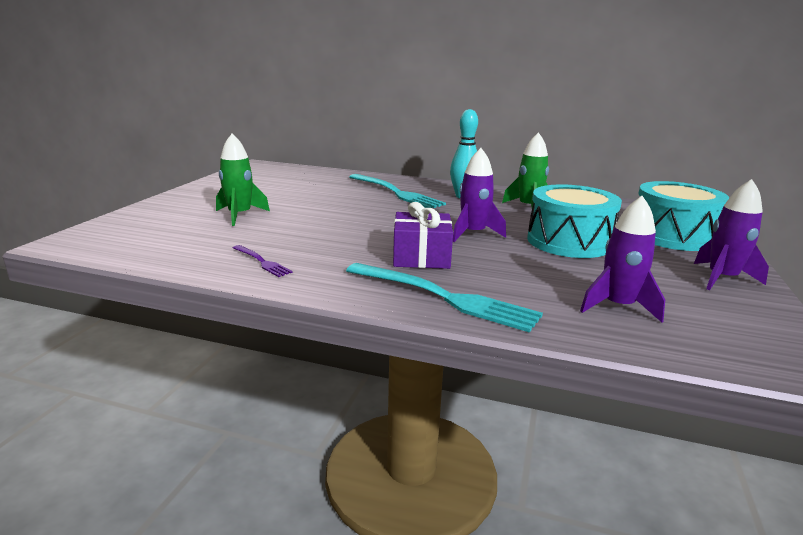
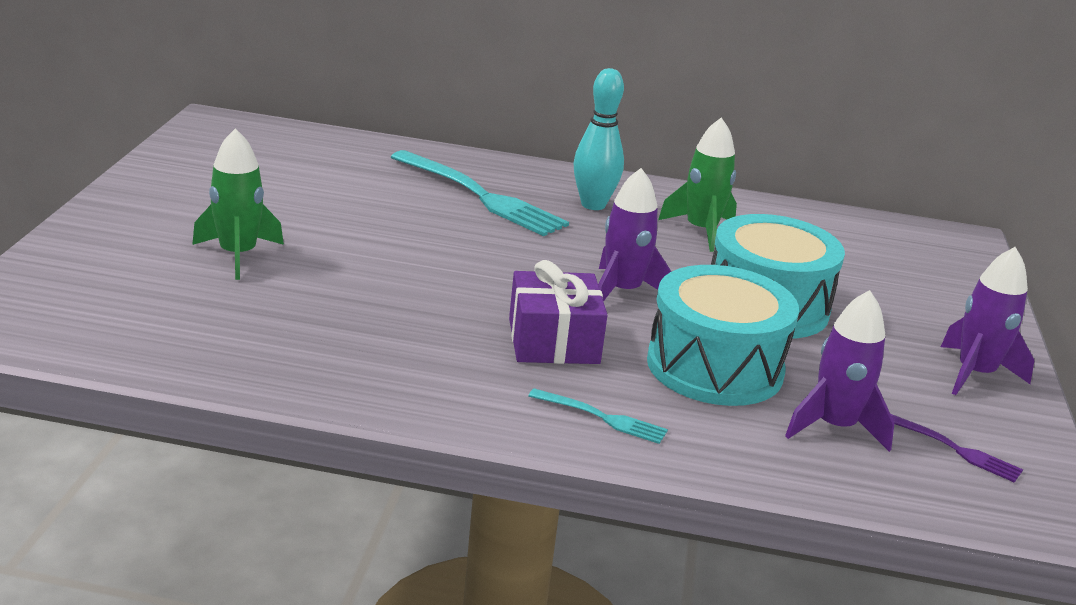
camera: 10 degrees left, 5 degrees up
purple fork [233,245,293,277] -> purple fork moved to [891,414,1023,483]
turquoise fork [346,263,543,333] -> turquoise fork [528,388,668,444], size x0.49
turquoise drum [638,181,730,251] -> turquoise drum moved to [647,265,799,406]

